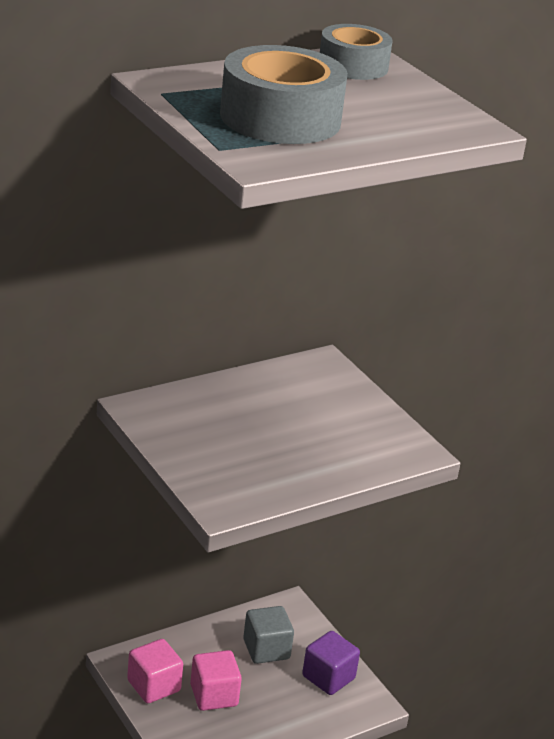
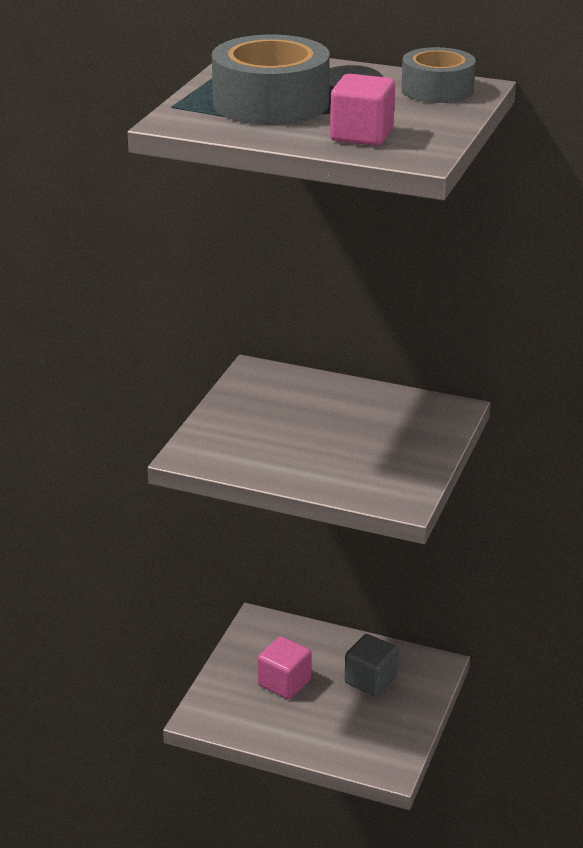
camera: 55 degrees right, 0 degrees up
pink cube [127,639,183,703] -> pink cube moved to [330,74,395,146]
purple cube [302,631,360,695] -> none

